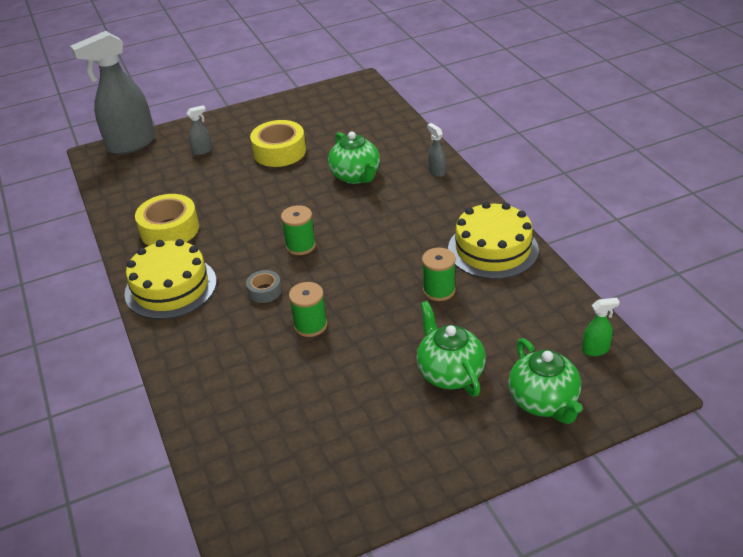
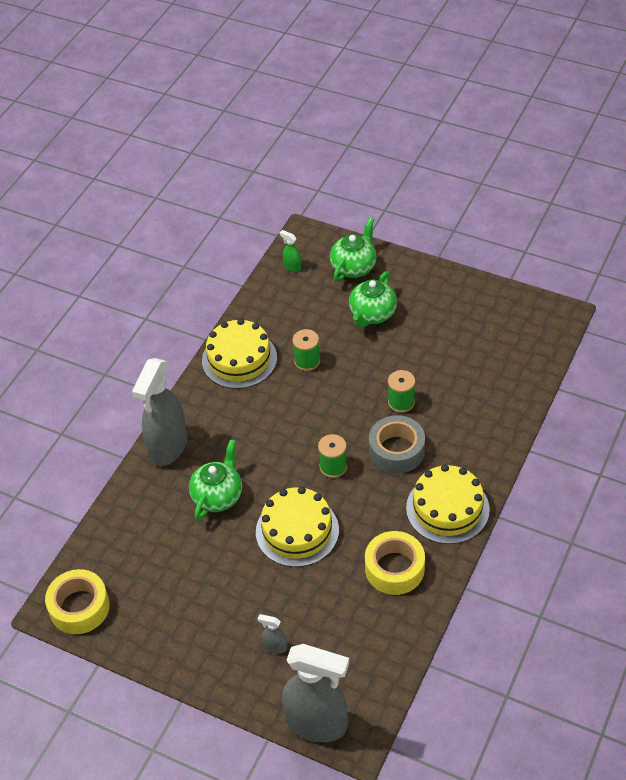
camera: 130 degrees left, 10 degrees up
grey tape [246,270,282,303] -> grey tape [369,415,425,474], size x1.90
yellow tape [250,120,306,167] -> yellow tape moved to [45,569,110,634]
grey spray bottle [427,123,446,177] -> grey spray bottle [132,358,187,466], size x2.49
none -> yellow cake [256,487,339,567]

